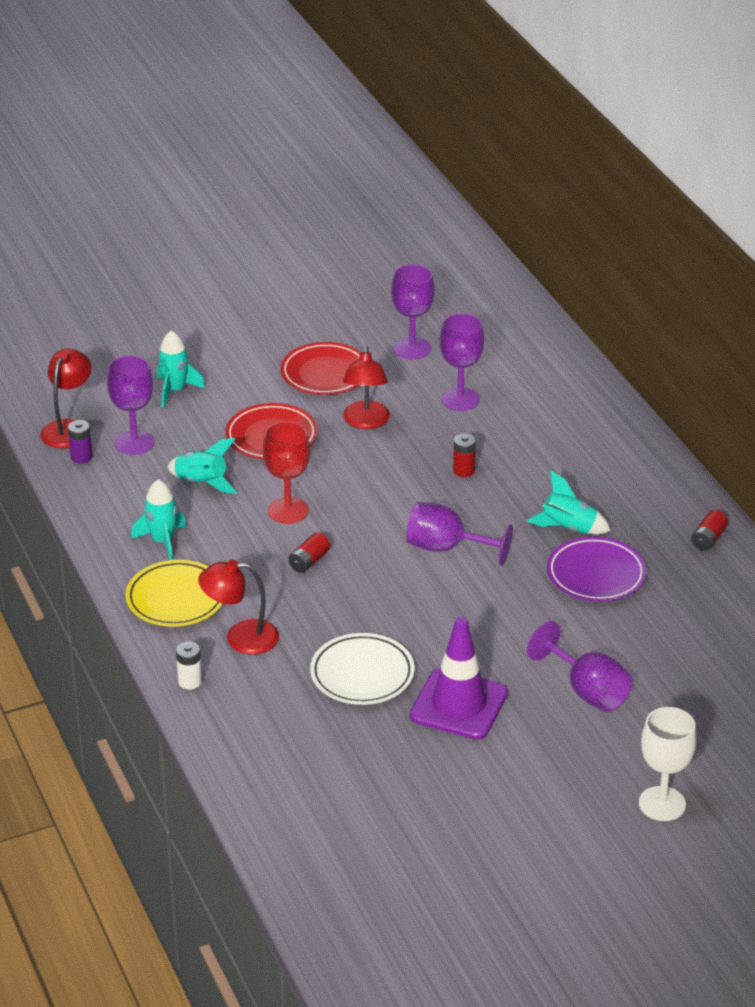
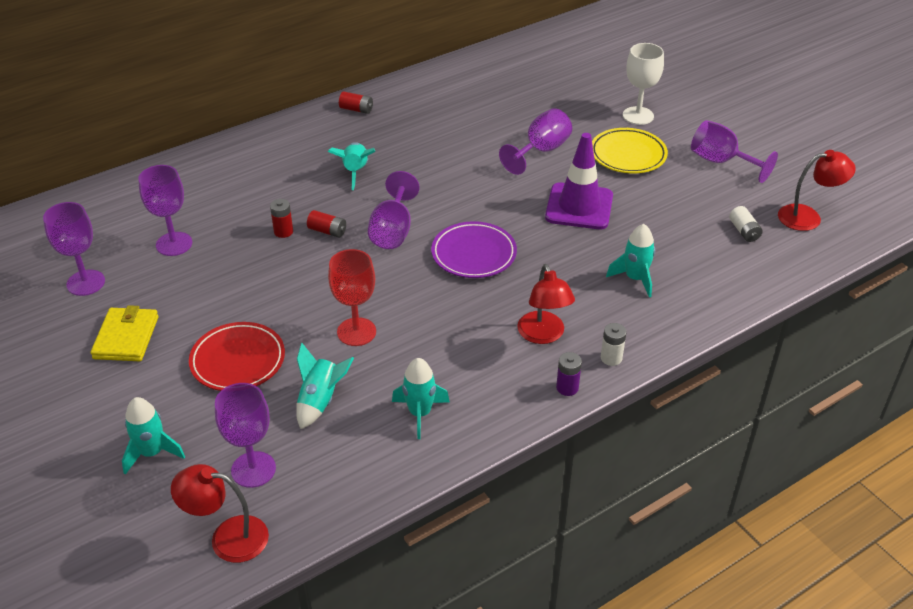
camera: 100 degrees left, 5 degrees up
purple battery [68,420,92,464] -> purple battery moved to [556,352,582,396]
yellow plate [126,560,223,627] -> yellow plate moved to [592,128,668,173]
red plate [281,342,361,395] -> yellow wallet [90,305,159,361]
red battery [288,532,330,573] -> red battery moved to [307,210,346,238]
white plate [310,633,415,705] -> none
red lamp [343,346,390,429] -> red lamp moved to [778,150,856,231]
purple plate [547,536,647,602] -> purple plate moved to [431,221,517,278]
none -> turquoise rocket [606,224,655,297]
none -> purple goblet [691,120,778,183]
none -> white battery [729,206,763,242]

